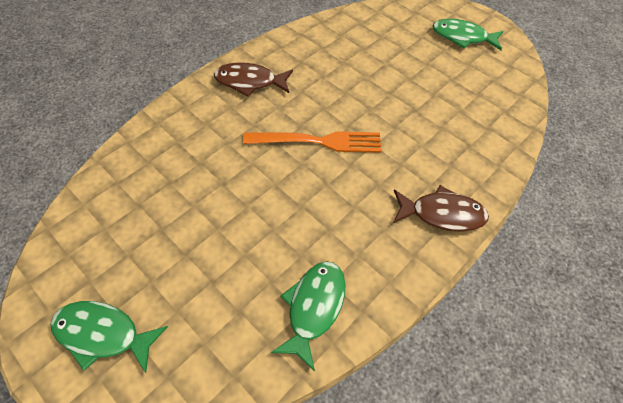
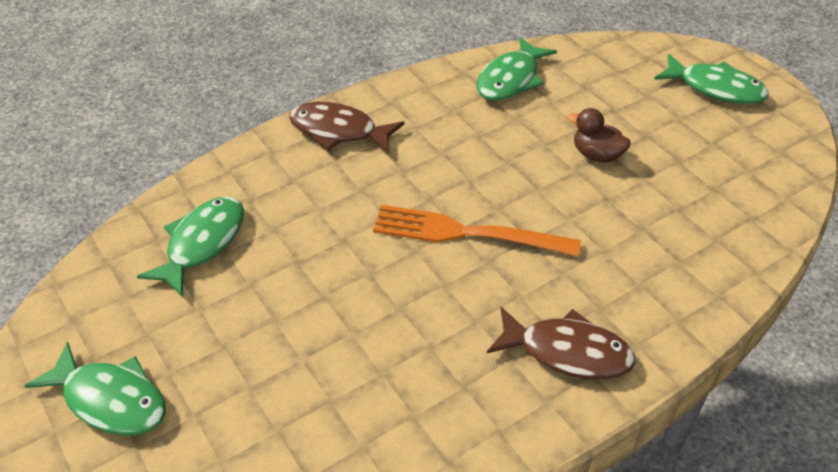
camera: 165 degrees left, 10 degrees down
none -> green fish [137,196,244,297]
none -> brown duck [568,108,631,163]

